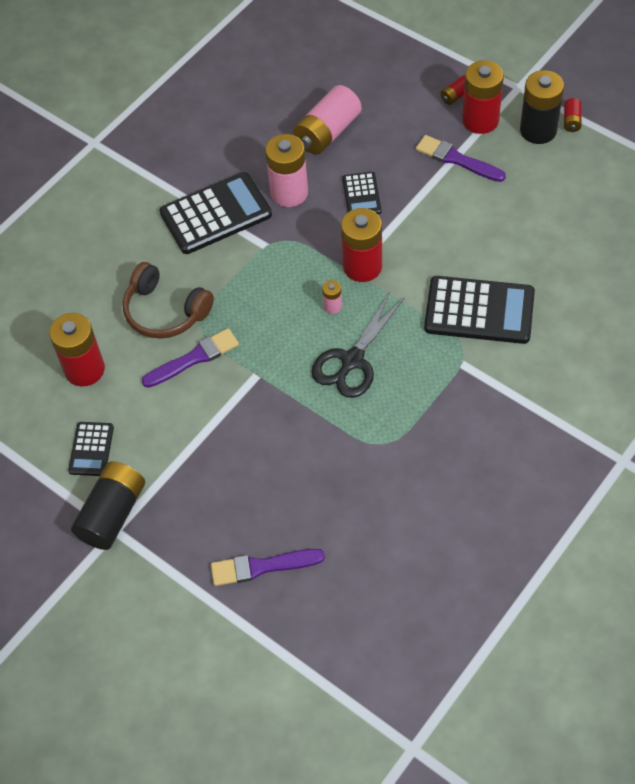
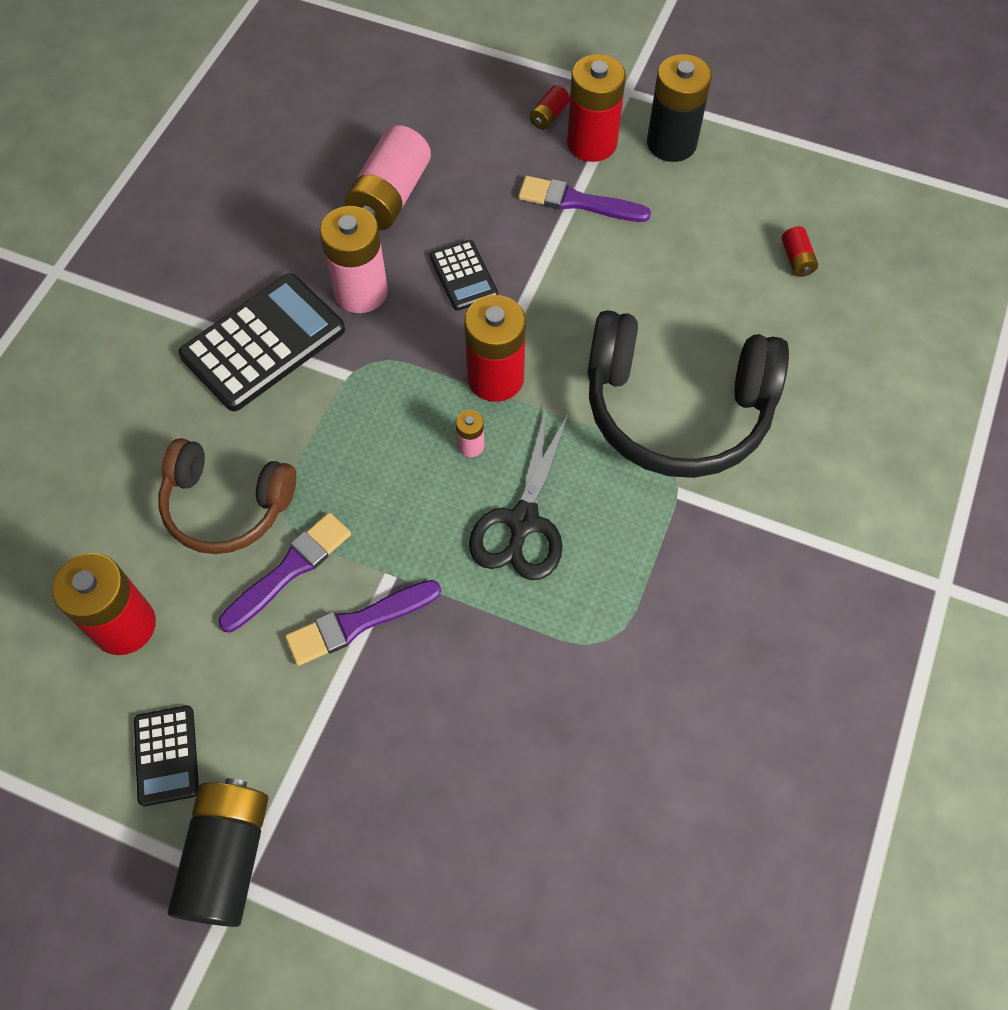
camera: 20 degrees left, 5 degrees up
purple brush [211,549,325,586] -> purple brush moved to [285,580,441,666]
black calculator [424,276,535,344] -> black headphones [587,310,789,478]
red battery [564,98,582,132] -> red battery moved to [782,226,818,277]

